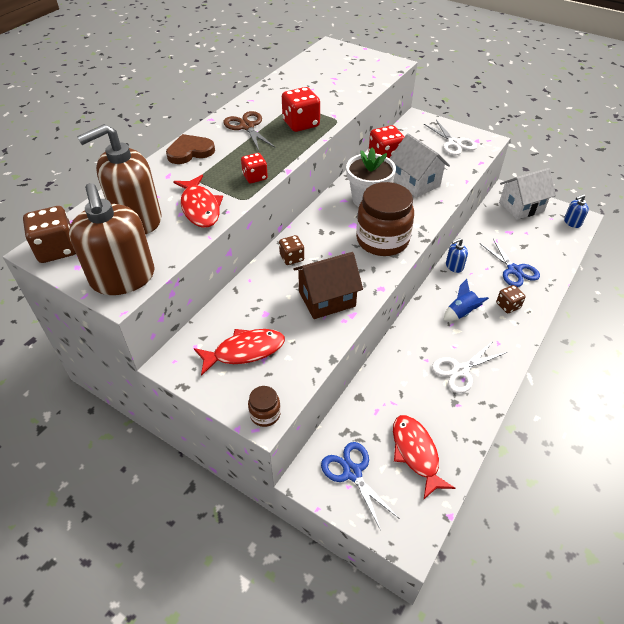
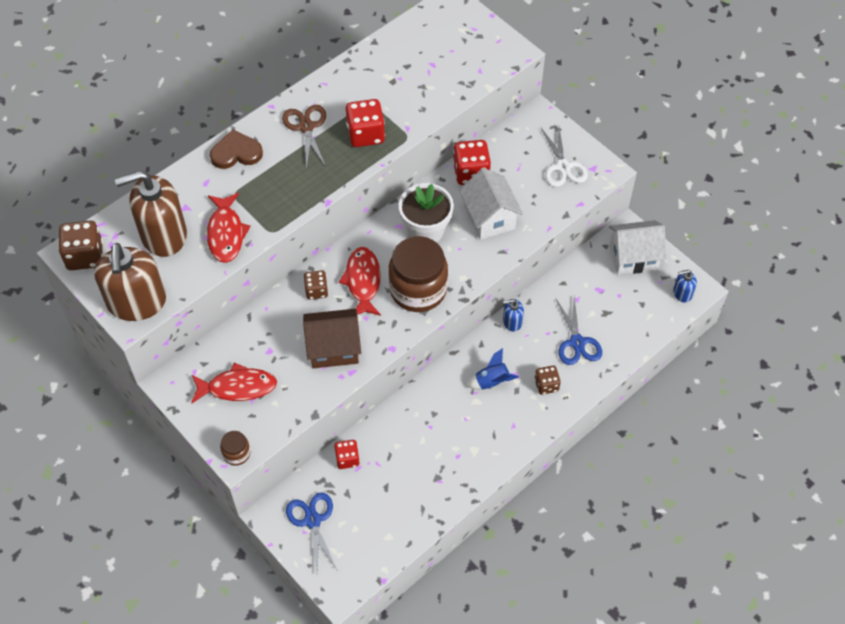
camera: 15 degrees right, 10 degrees up
red dice [241,153,268,183] -> red dice moved to [335,440,360,469]
red fish [393,415,455,499] -> red fish moved to [339,247,381,316]
white scissors [432,340,508,393] -> none

